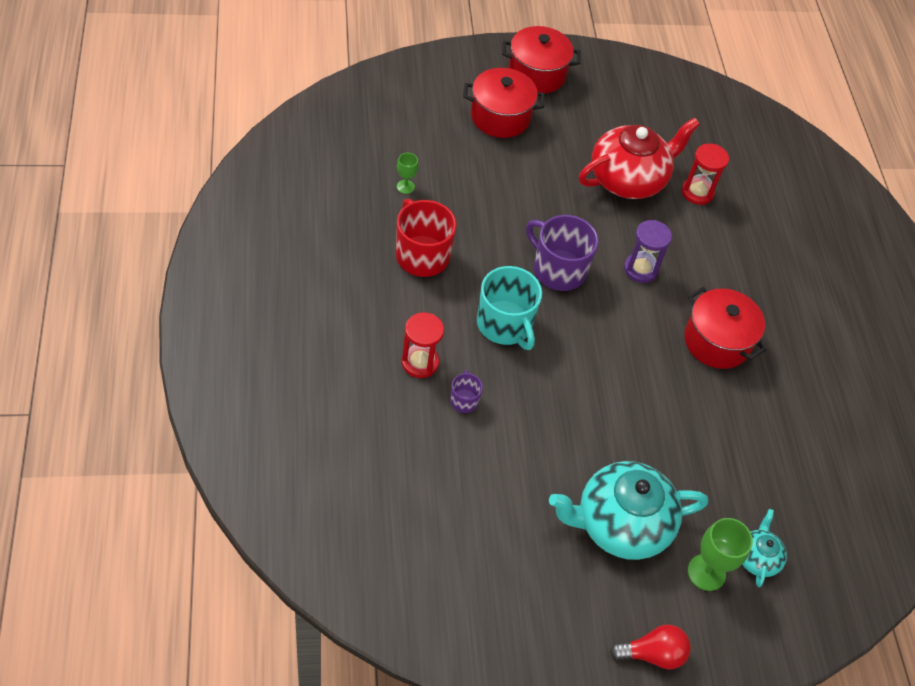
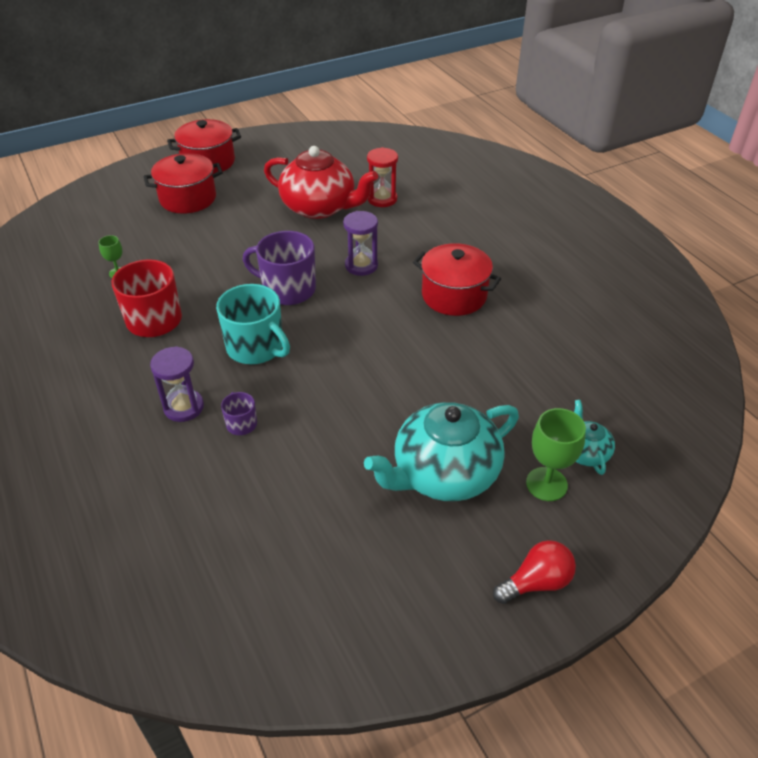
camera: 15 degrees left, 10 degrees down
red hourglass [402,312,444,378] -> purple hourglass [150,346,204,422]
red teapot [579,117,700,199] -> red teapot turned 75 degrees clockwise [264,146,378,219]

